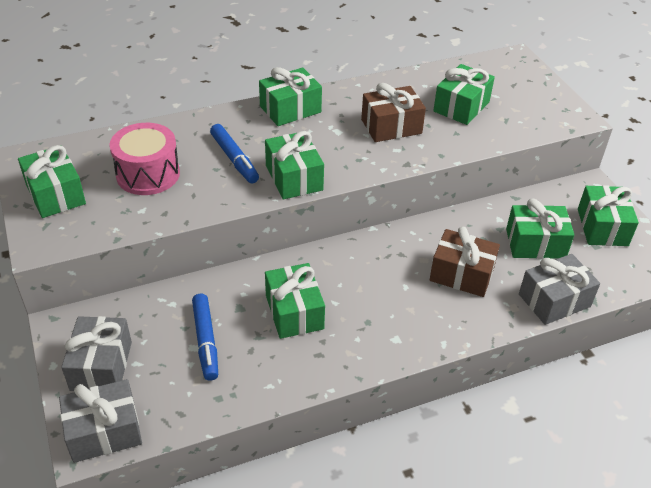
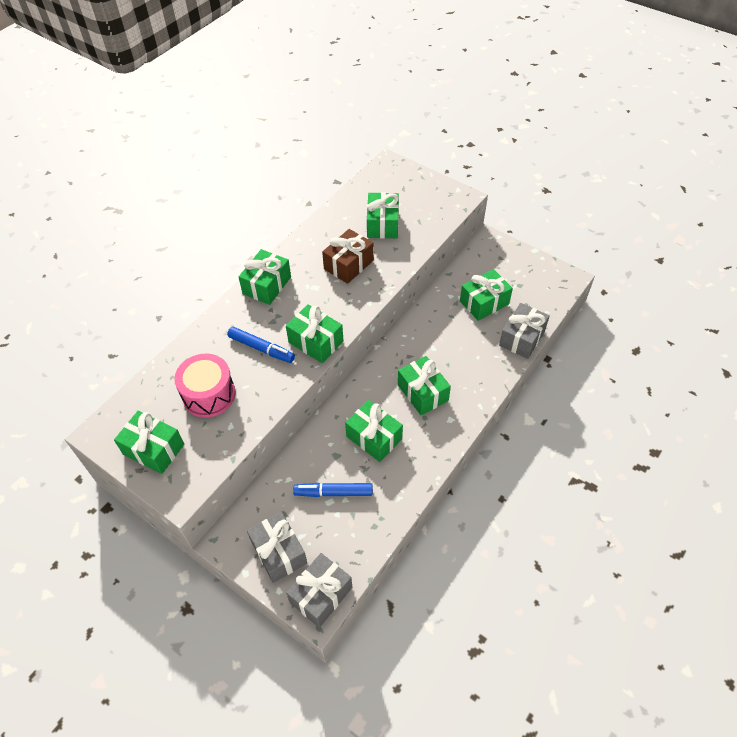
camera: 30 degrees left, 10 degrees up
blue marker [192,294,218,381] -> blue marker turned 135 degrees clockwise [293,483,373,497]
brown gift [430,227,500,297] -> none
green gift [578,185,639,246] -> green gift moved to [398,356,451,415]

